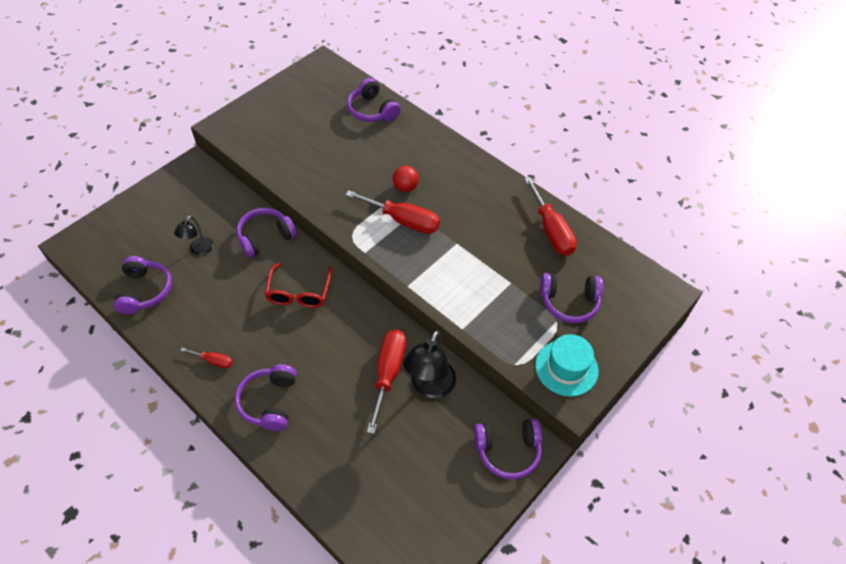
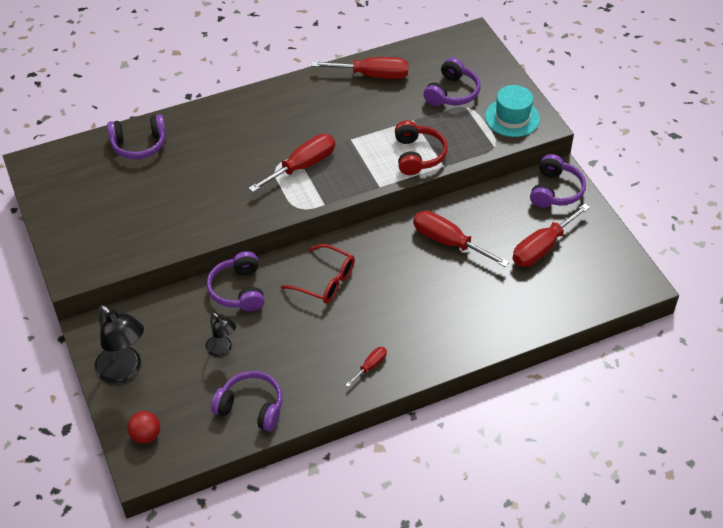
camera: 65 degrees left, 5 degrees down
purple headphones [235,364,297,431] -> none
red ball [393,166,419,192] -> red ball moved to [127,411,160,444]
black lamp [403,330,456,398] -> black lamp moved to [94,305,144,384]
none -> red headphones [395,120,448,175]
none -> red screwdriver [512,204,590,267]

